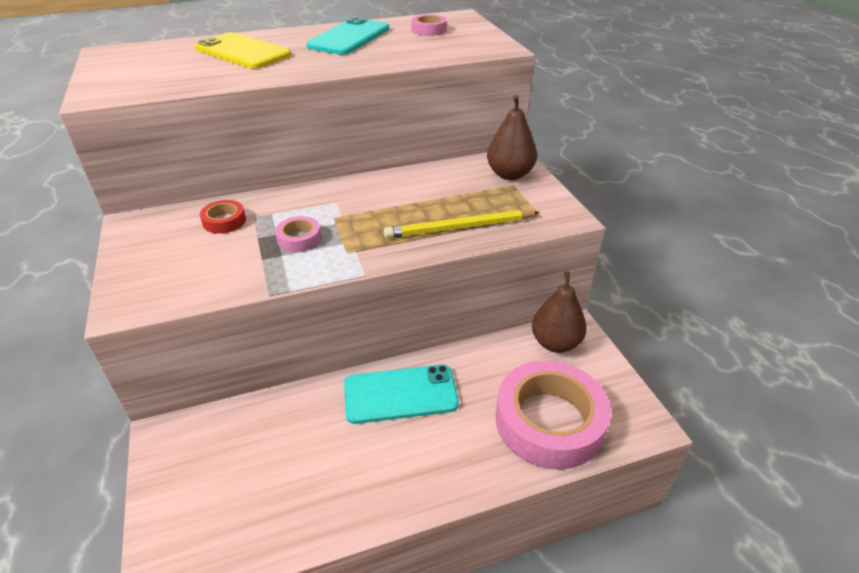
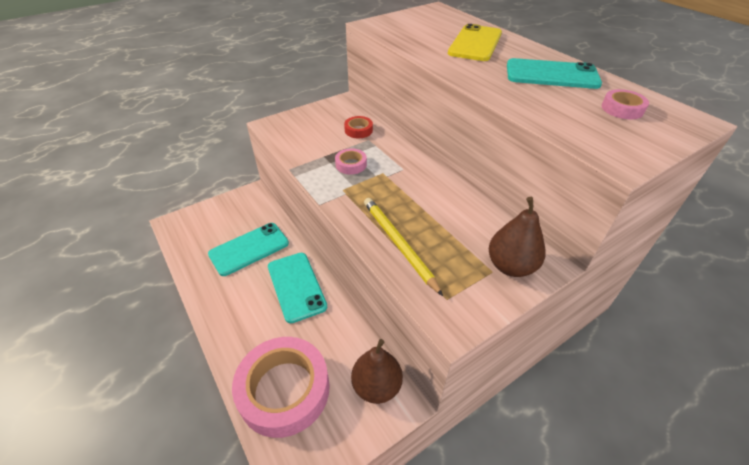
camera: 75 degrees right, 5 degrees up
none -> turquoise phone [208,223,289,276]

